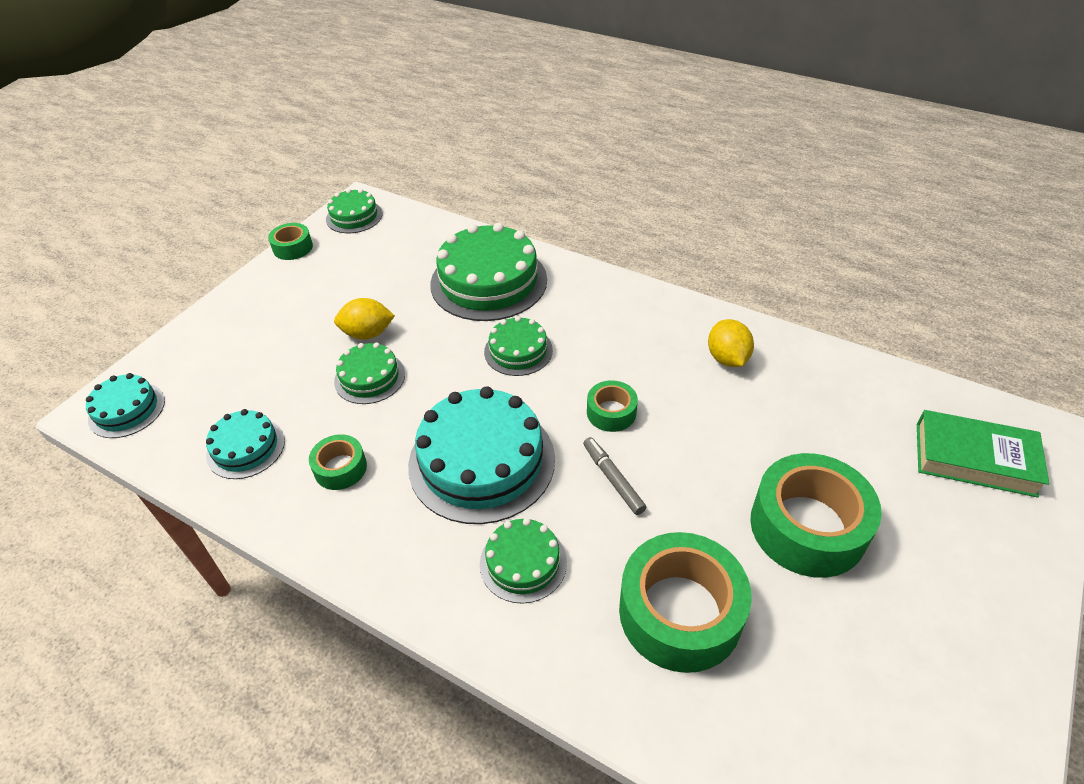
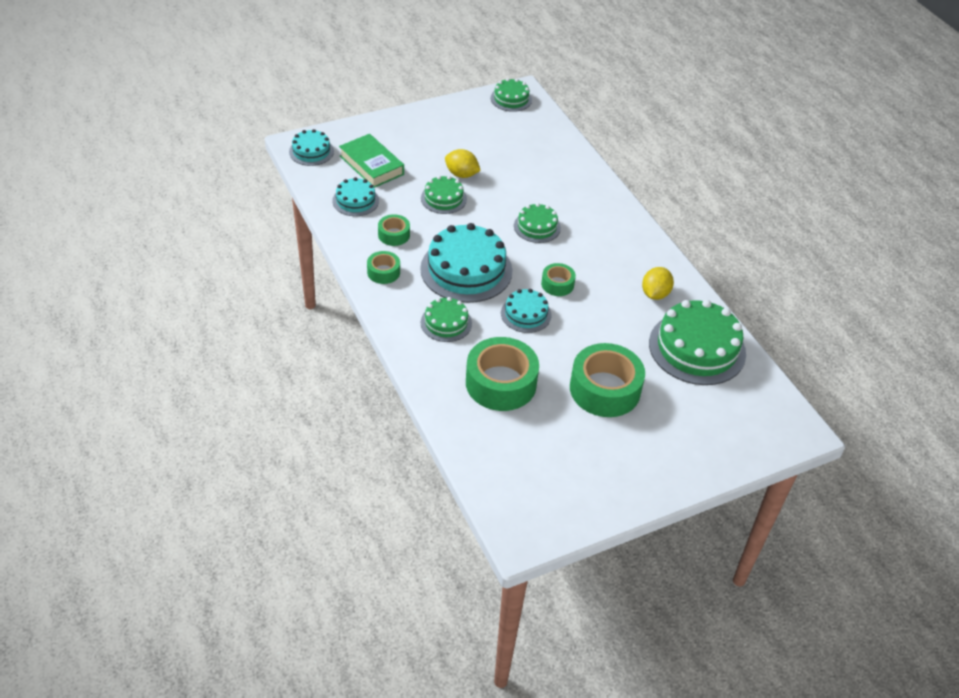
camera: 30 degrees right, 0 degrees up
green tape [268,223,313,260] -> green tape moved to [367,251,400,284]
green cake [430,223,547,321] -> green cake moved to [649,300,746,385]
grey marker [583,437,646,515] -> turquoise cake [501,289,552,333]
green book [917,410,1049,498] -> green book moved to [339,134,404,188]

